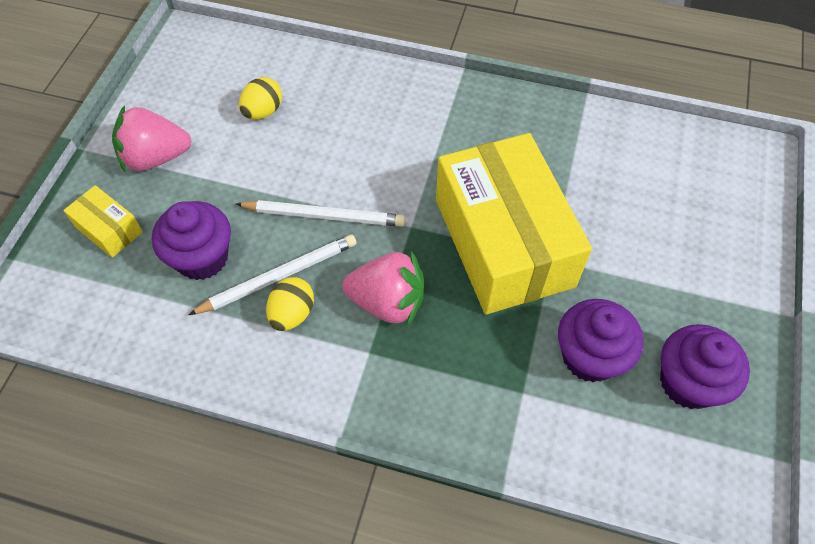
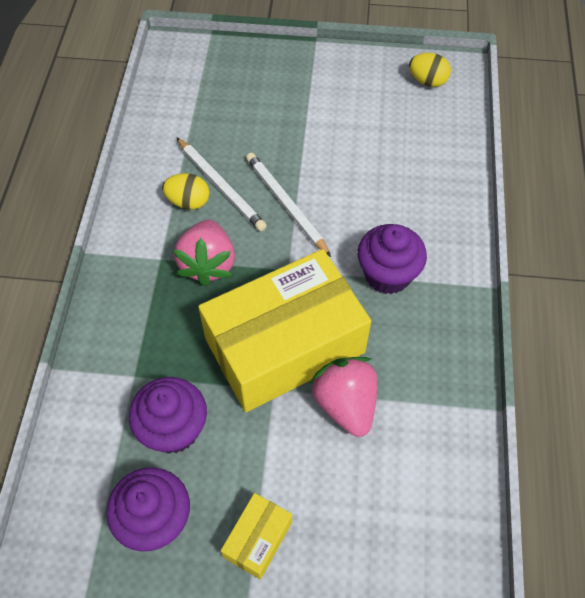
camera: 80 degrees right, 0 degrees up
yellow box [63,185,143,258] -> yellow box moved to [221,493,292,580]
pink strawberry [112,105,192,172] -> pink strawberry moved to [309,357,378,437]
purple cupcake [152,201,231,280] -> purple cupcake moved to [358,224,427,294]
white pencil [236,200,405,227] -> white pencil turned 150 degrees clockwise [246,153,331,257]
yellow egg [239,77,282,120] -> yellow egg moved to [409,53,451,87]

